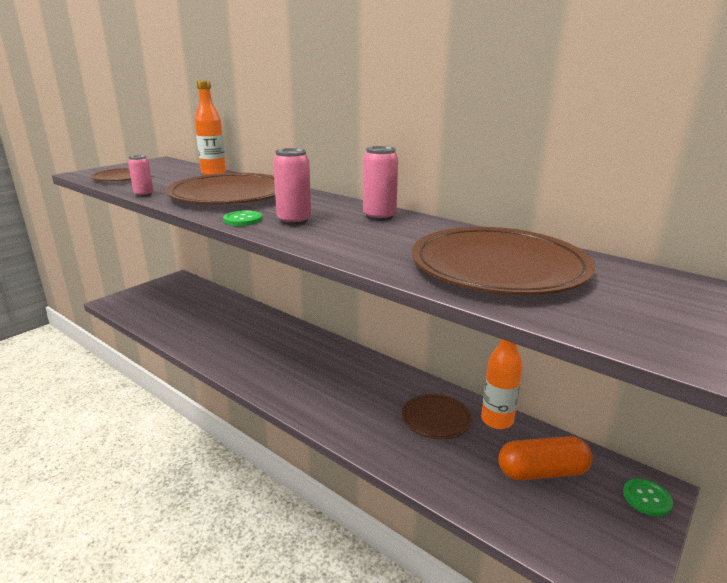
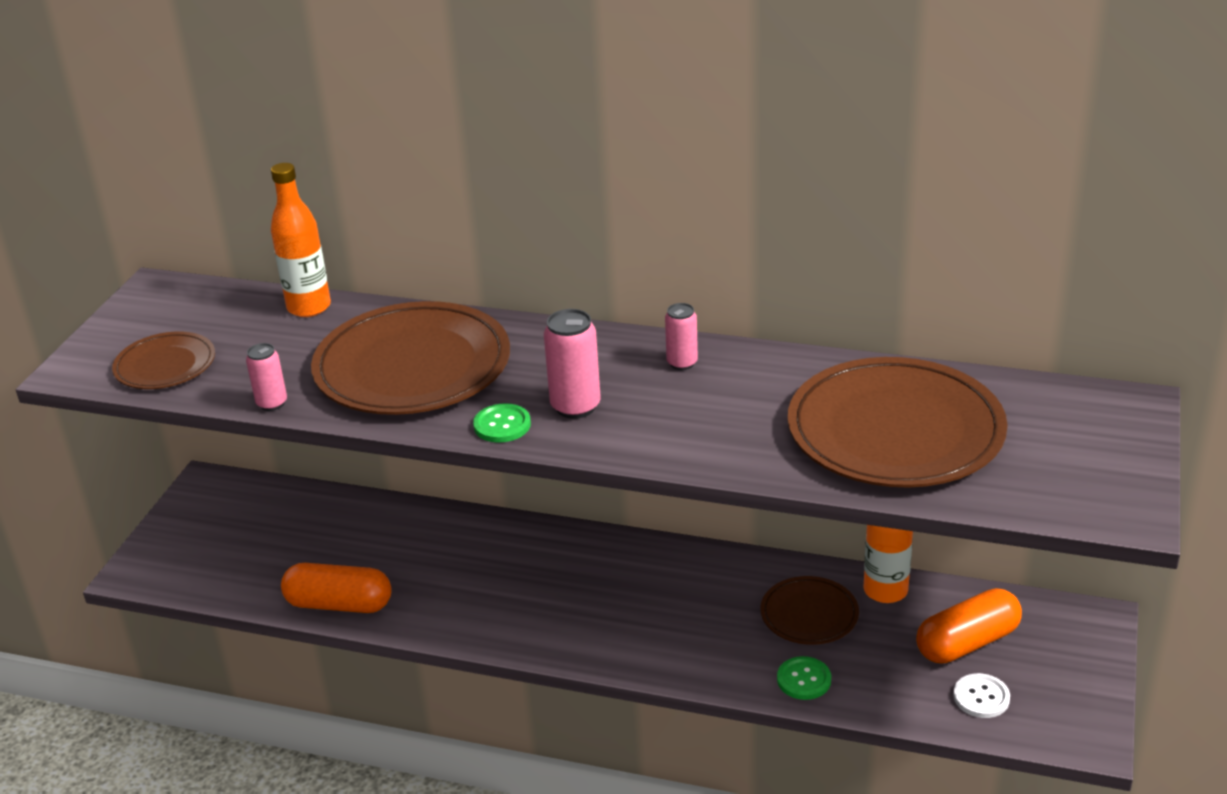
camera: 20 degrees left, 10 degrees up
pink can [363,146,398,221] -> pink can [665,303,698,370], size x0.64
green button [623,478,673,517] -> green button moved to [777,656,831,700]
none -> orange capsule [281,563,392,613]
none -> white button [954,673,1010,718]

